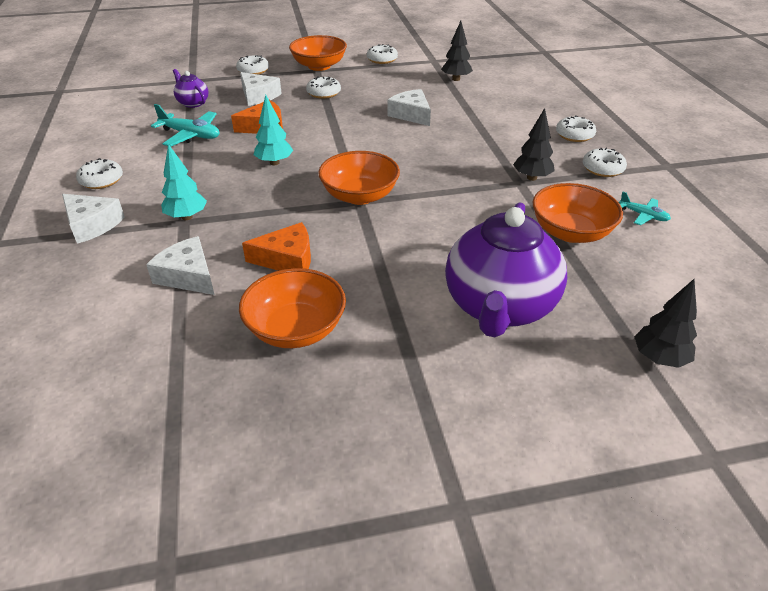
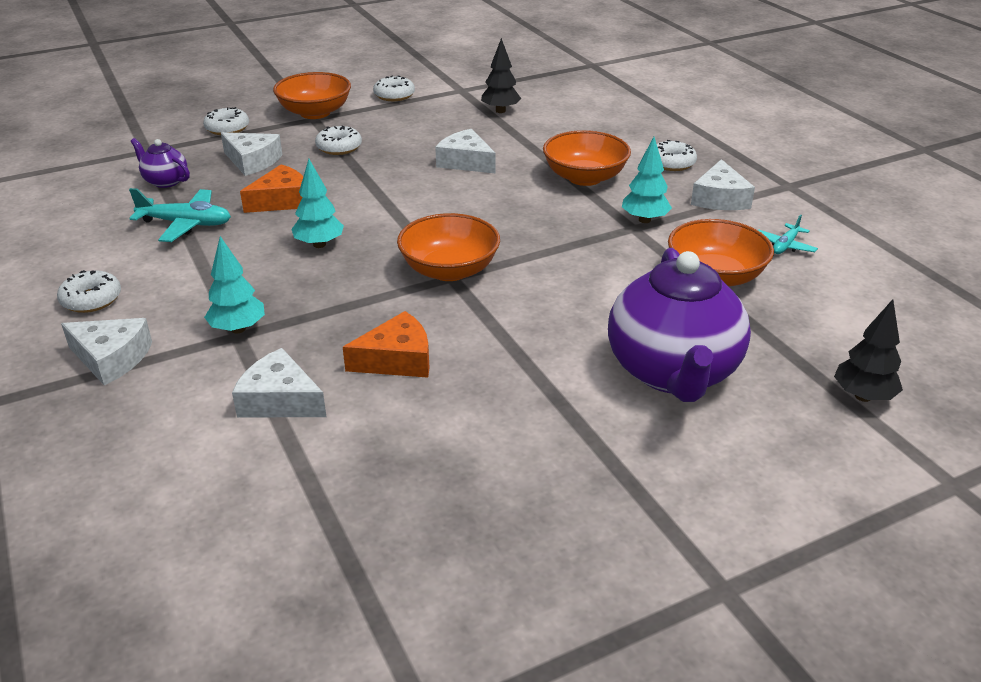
camera: 15 degrees left, 5 degrees down
orange bowl [239,268,346,348] -> orange bowl moved to [543,130,631,186]
black tree [513,108,555,181] -> turquoise tree [622,137,672,223]
white donut [583,148,627,177] -> white cheese [691,159,755,210]
turquoise plane [619,192,671,225] -> turquoise plane turned 105 degrees clockwise [758,215,818,254]

